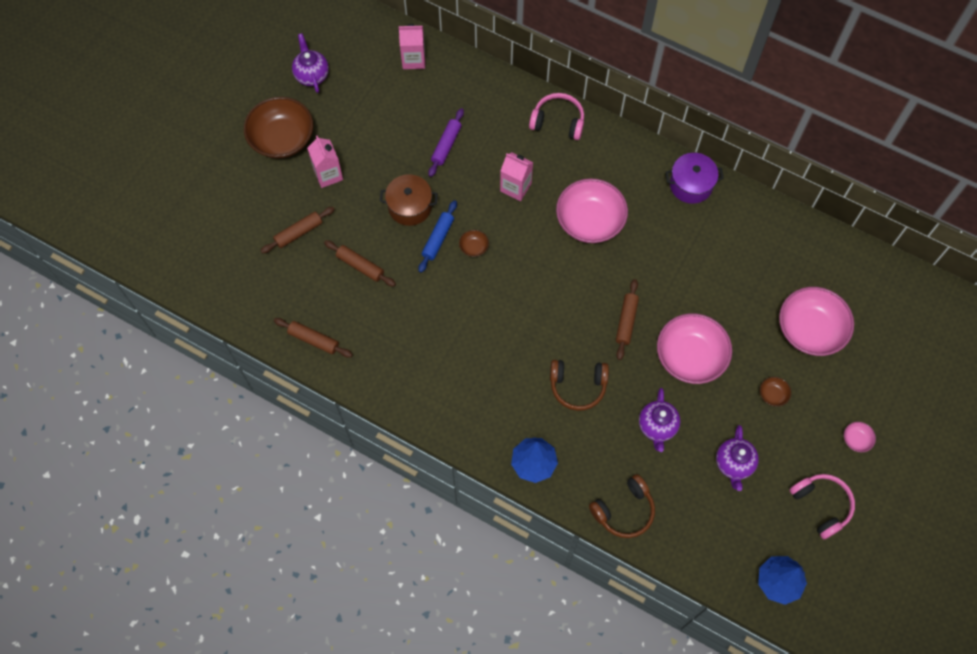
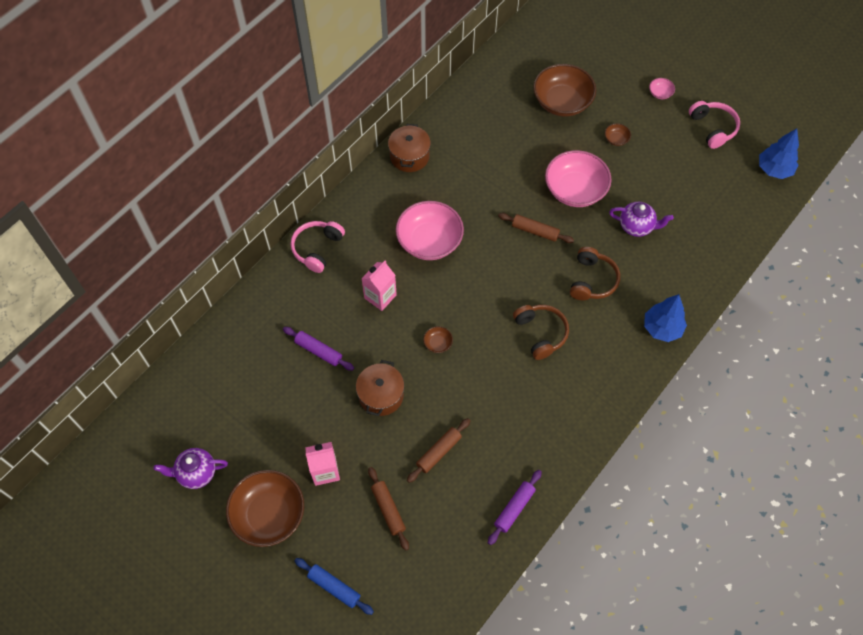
camera: 80 degrees left, 5 degrees down
brown rolling pin [274,318,353,357] -> purple rolling pin [488,470,542,545]
pink carton [399,24,425,69] -> none
blue rolling pin [418,200,457,273] -> blue rolling pin moved to [295,558,374,615]
brown headphones [589,474,655,538] -> brown headphones moved to [513,305,569,360]
purple pot [666,153,724,204] -> brown pot [388,124,431,172]
purple teapot [716,425,759,491] -> none
pink bowl [779,287,854,356] -> brown bowl [533,64,596,117]
pink headphones [789,474,855,539] -> pink headphones turned 90 degrees clockwise [689,101,740,149]

